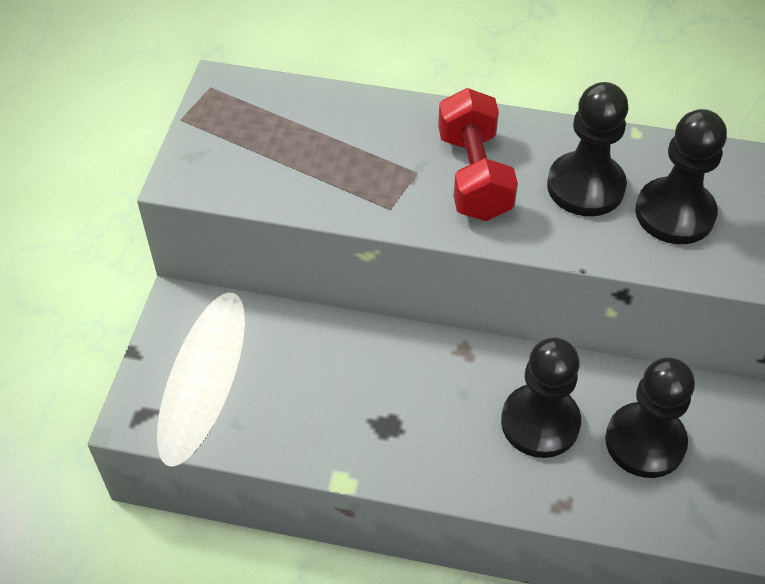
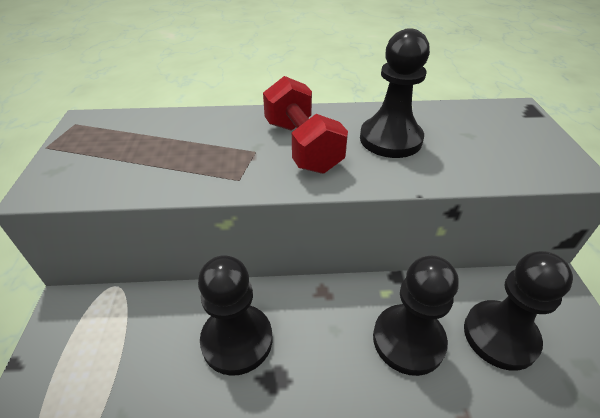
camera: 15 degrees left, 10 degrees down
black pawn [635,109,727,244] -> black pawn moved to [198,255,272,376]

